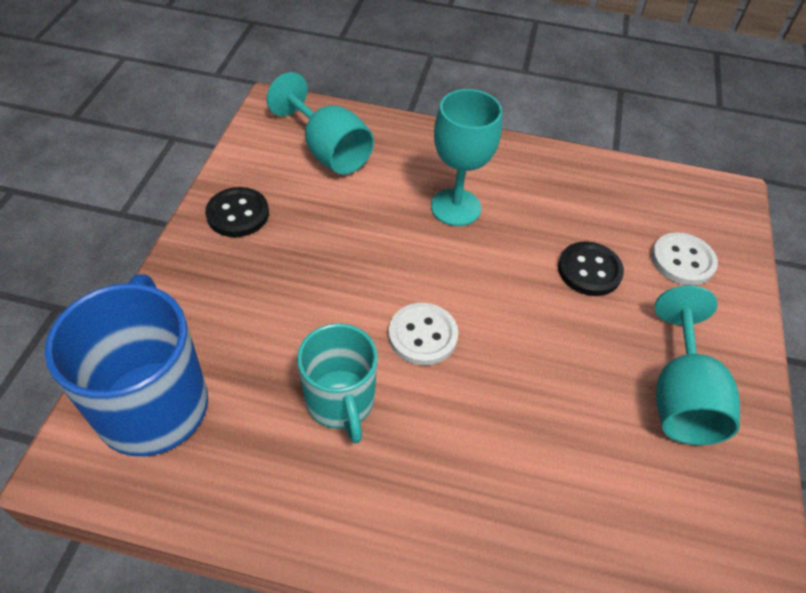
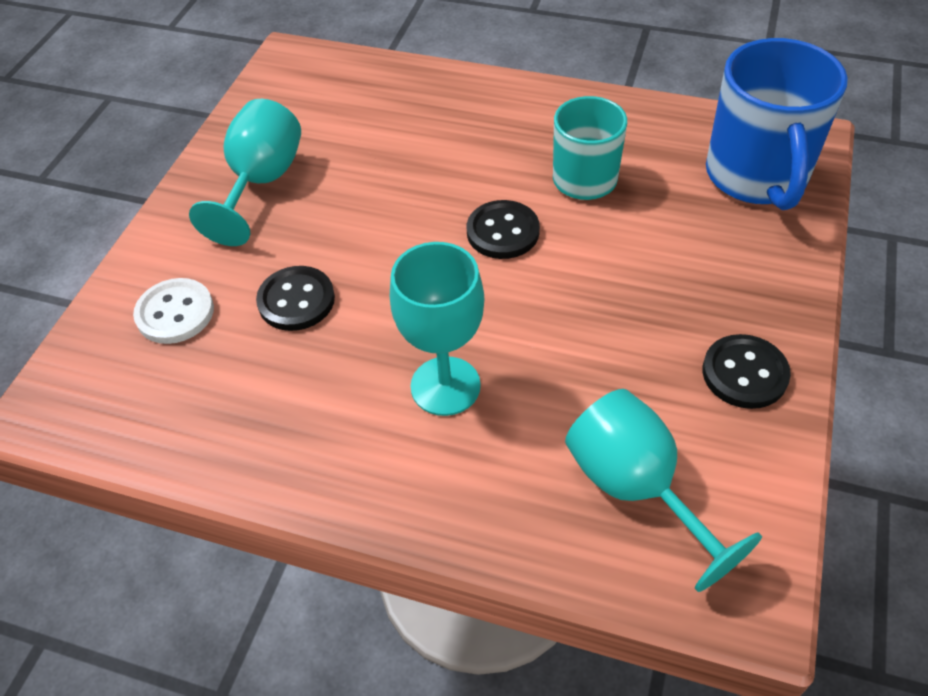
camera: 170 degrees left, 0 degrees up
white button [388,303,458,365] -> black button [467,200,540,259]

